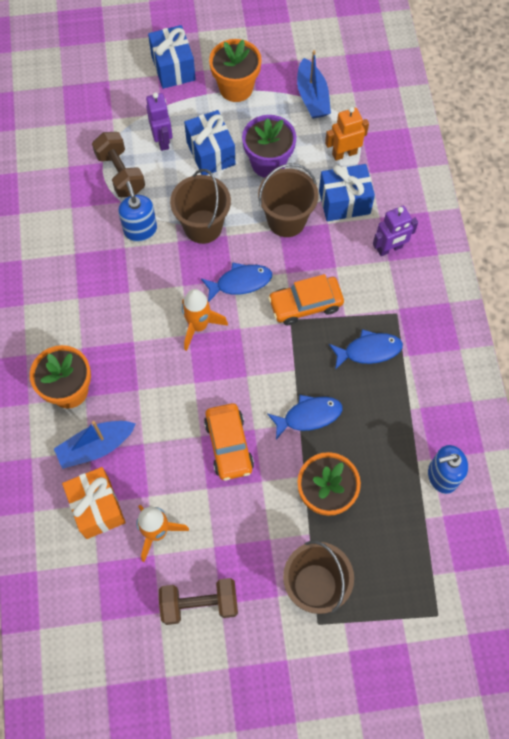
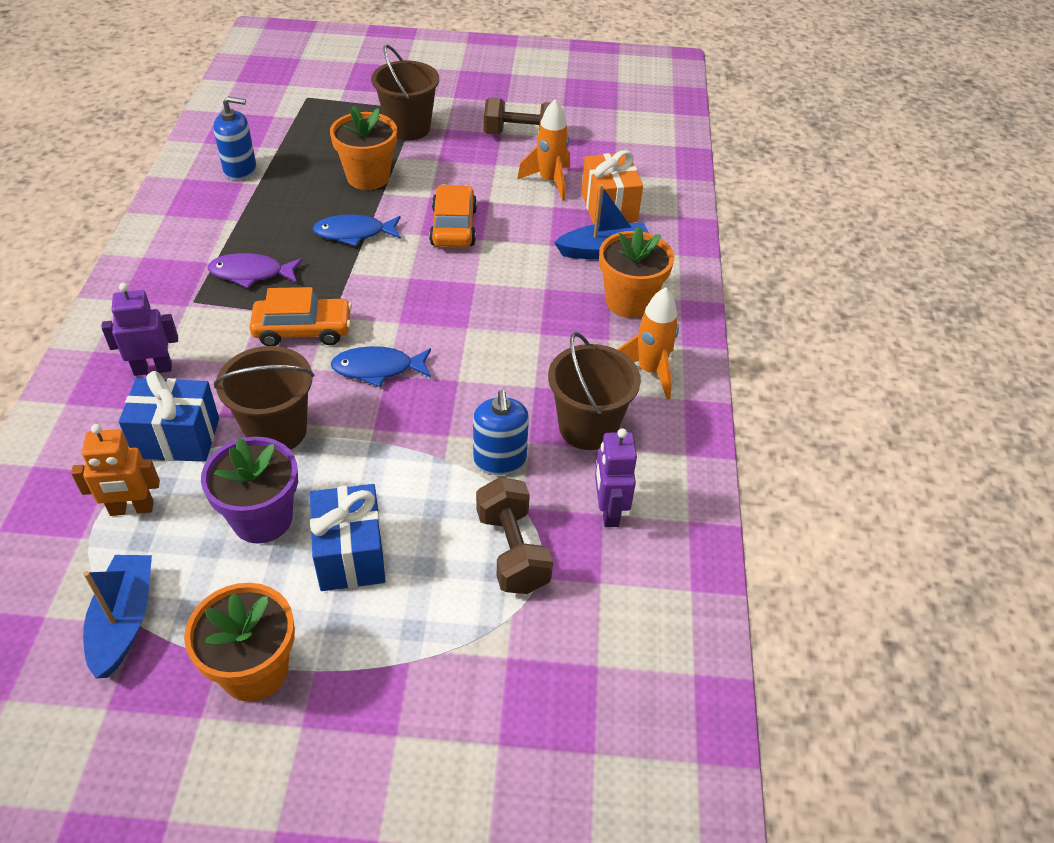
camera: 170 degrees left, 20 degrees down
purple robot [146,93,173,151] -> purple robot moved to [595,428,637,527]
blue gift [148,25,196,89] -> none
brown bucket [170,169,231,244] -> brown bucket moved to [548,332,641,450]
orange rocket [182,289,228,351] -> orange rocket moved to [617,287,679,400]
blue fish [329,329,403,370] -> purple fish [208,253,303,288]

